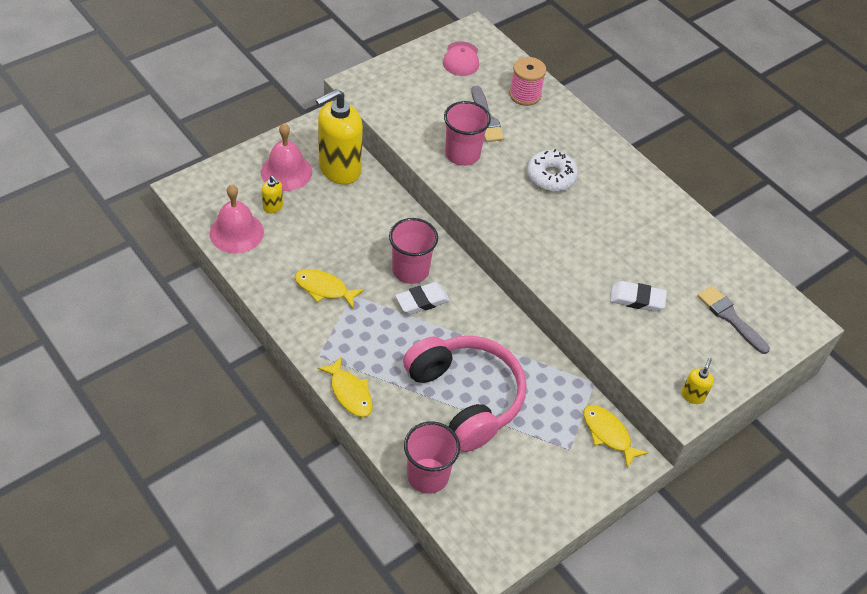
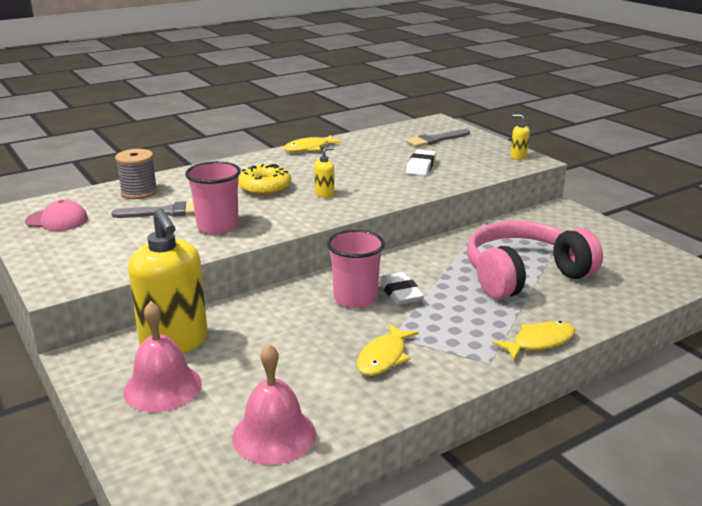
camera: 80 degrees left, 25 degrees down
yellow soap dispenser [262,176,283,213] -> yellow soap dispenser moved to [314,147,334,198]
pink cup [404,421,460,494] -> none
pink spool [509,57,546,106] -> grey spool [115,149,158,199]
white donut [527,149,578,192] -> yellow donut [238,164,291,196]
yellow fish [583,405,648,468] -> yellow fish moved to [283,135,343,152]

